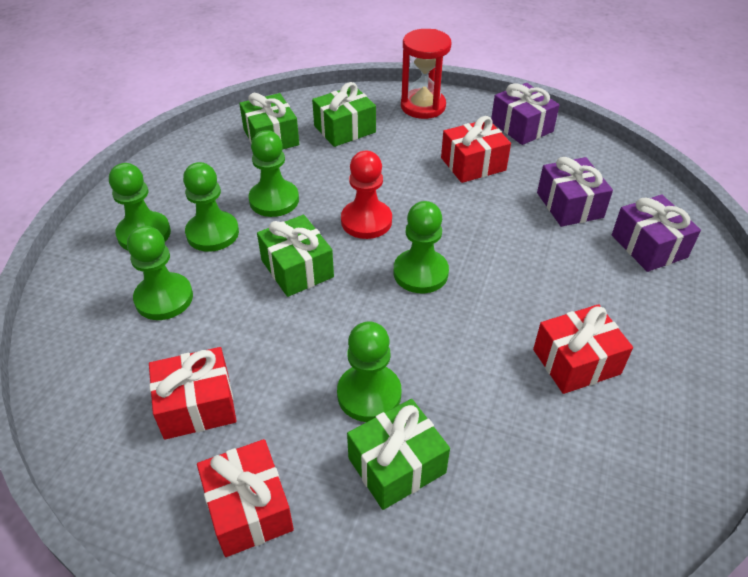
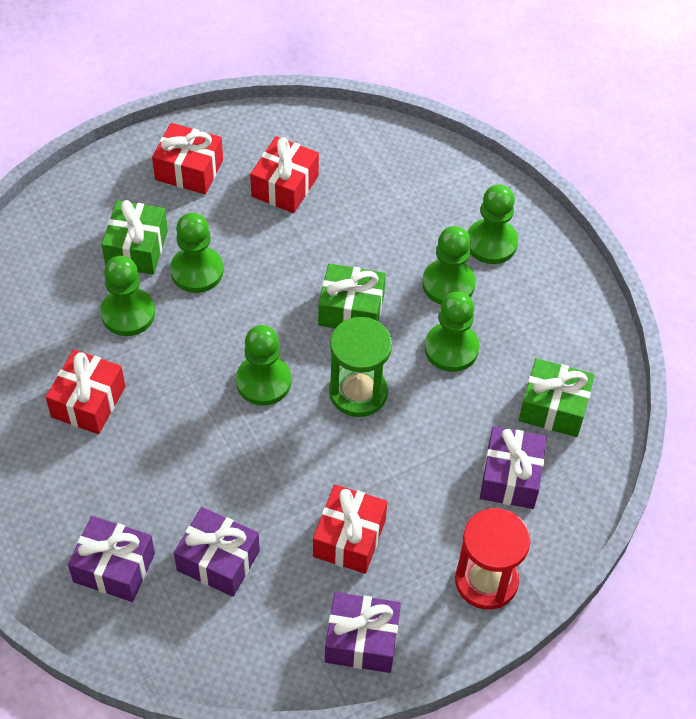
camera: 130 degrees right, 10 degrees up
green pawn [127,226,193,320] -> green pawn moved to [100,256,155,336]
green gift [312,82,376,147] -> purple gift [480,426,547,509]
red pawn [341,151,392,239] -> green hourglass [329,317,392,417]

